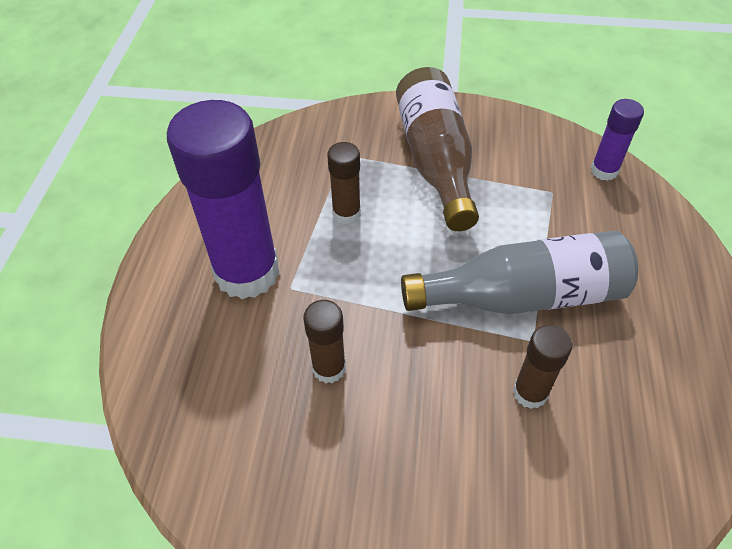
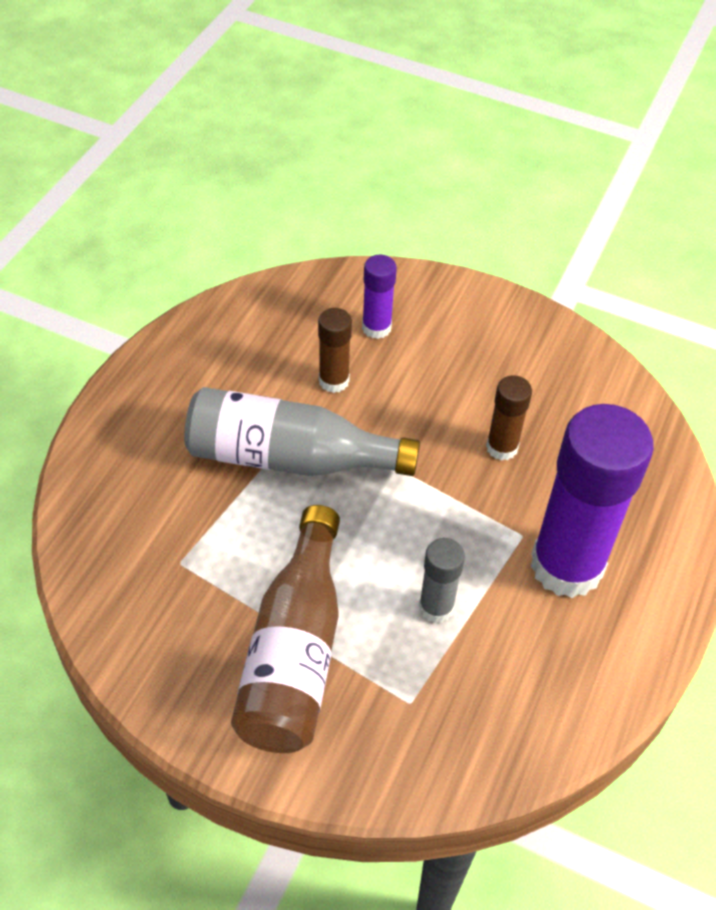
camera: 165 degrees left, 0 degrees up
brown glue stick [327,142,361,224] -> grey glue stick [419,538,465,623]
purple glue stick [591,99,644,181] -> purple glue stick moved to [362,255,397,339]

